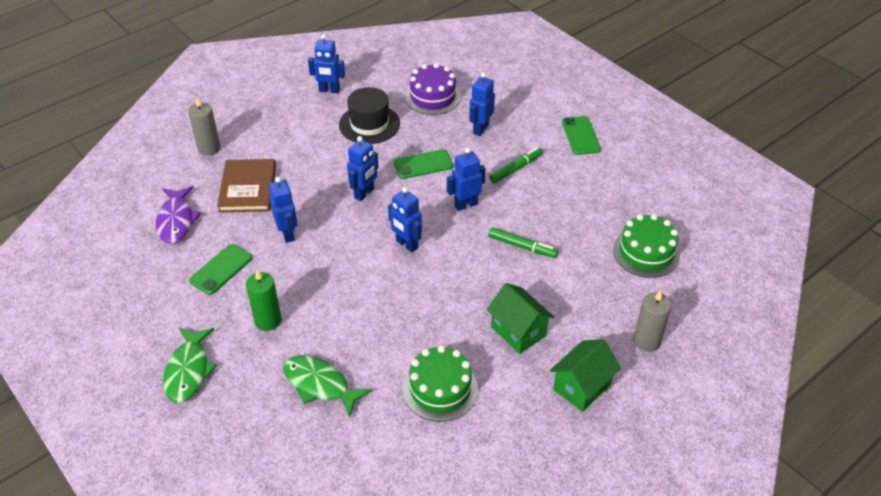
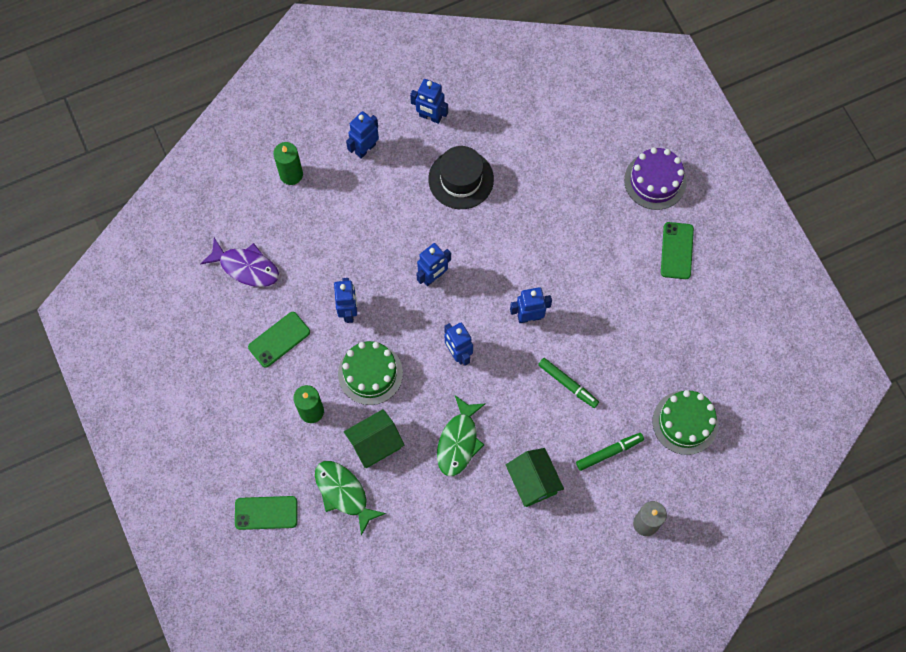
camera: 15 degrees right, 25 degrees up
purple fish [156,186,201,243] -> purple fish turned 75 degrees counterclockwise [200,238,279,287]
green fish [163,327,217,403] -> green fish moved to [437,395,485,476]
grey candle [188,97,221,156] -> green candle [273,142,303,185]
brown book [217,159,276,213] -> none
green phone [394,149,453,179] -> green phone moved to [235,496,297,530]
green cake [403,345,478,422] -> green cake moved to [338,341,403,405]
purple cake [405,63,461,115] -> purple cake moved to [624,147,687,210]
blue robot [469,72,495,136] -> blue robot moved to [346,111,379,159]
green marker [489,147,543,183] -> green marker moved to [576,433,644,471]
green house [550,339,621,412] -> green house moved to [344,409,405,468]

